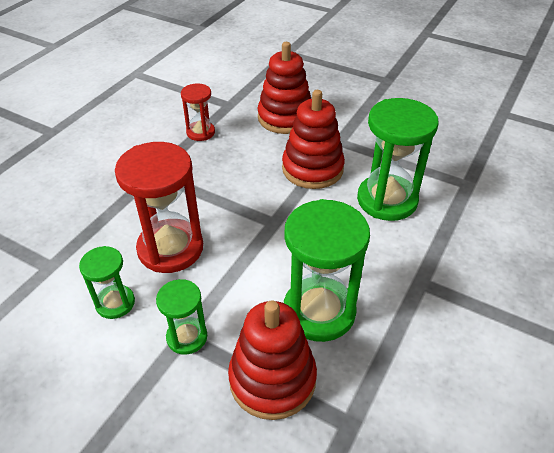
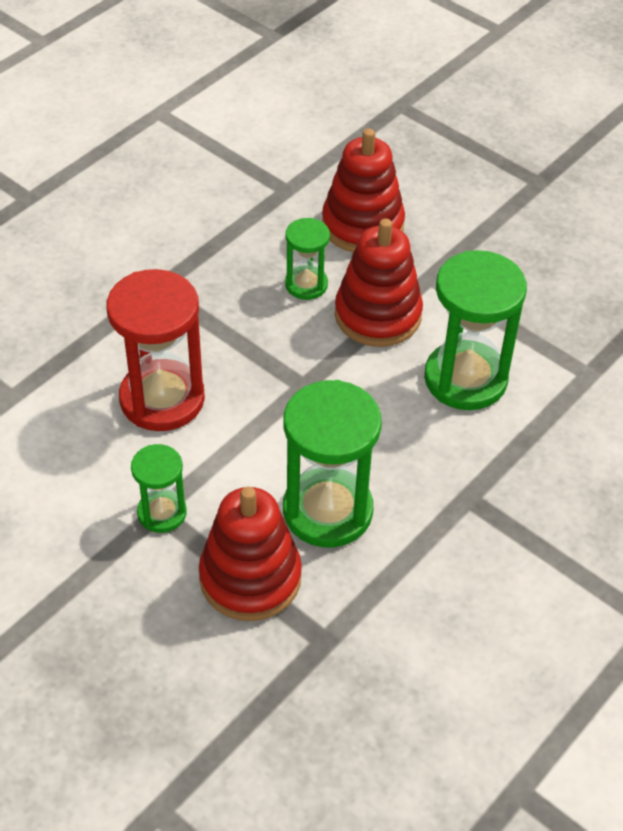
camera: 10 degrees right, 5 degrees up
green hourglass [79,246,135,319] -> green hourglass moved to [285,218,330,300]
red hourglass [181,83,215,141] -> none

